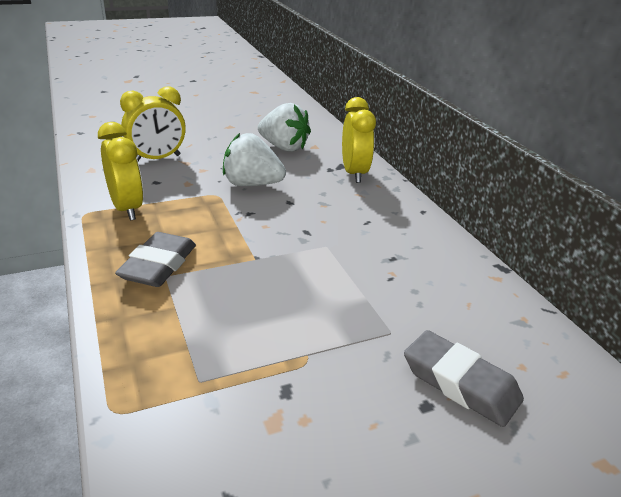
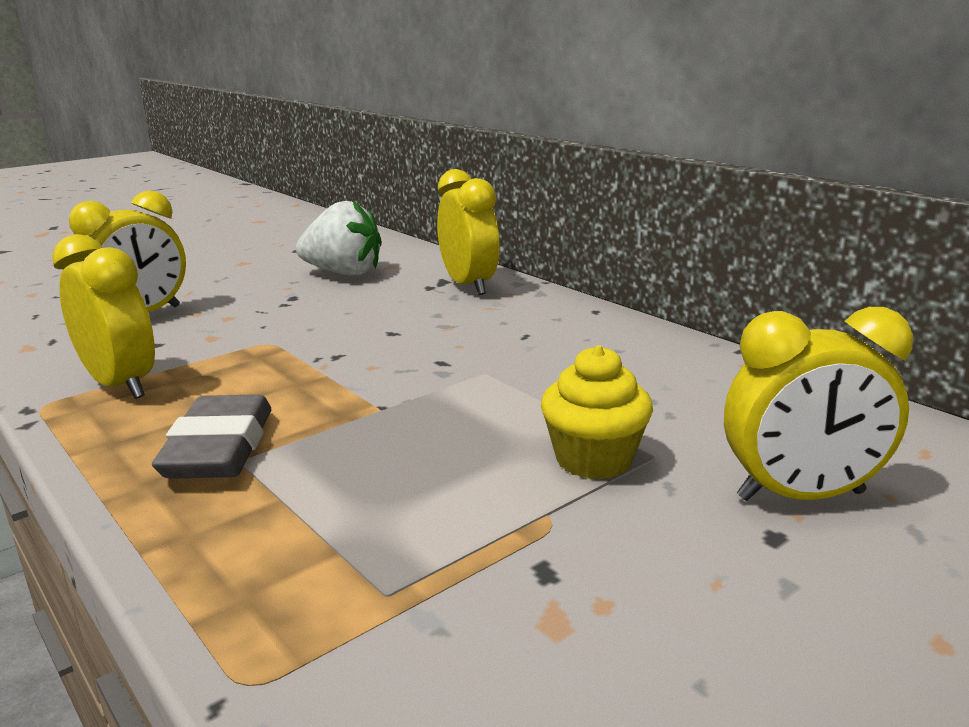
camera: 15 degrees left, 10 degrees down
white strawberry [223,133,286,186] -> none
grey eraser [404,330,524,427] -> yellow clock [724,307,913,501]
none -> yellow cupcake [541,345,653,480]

